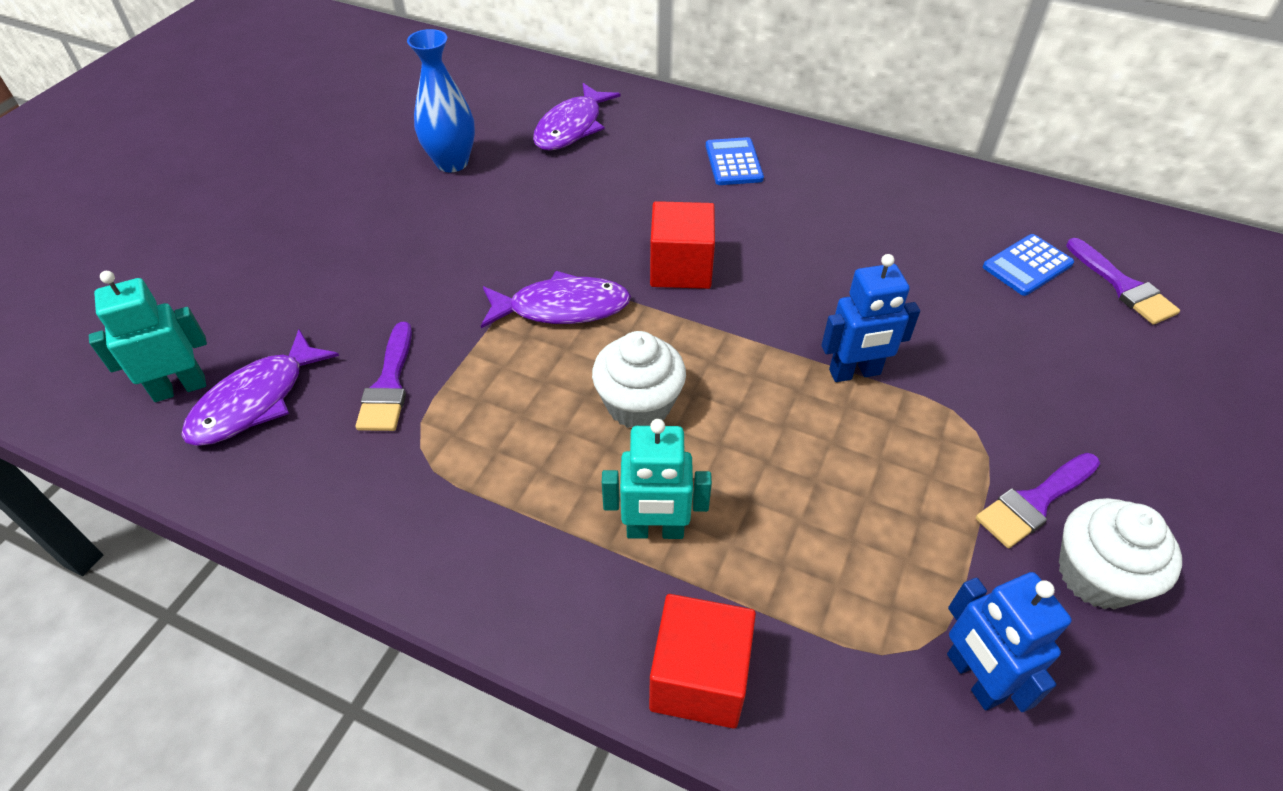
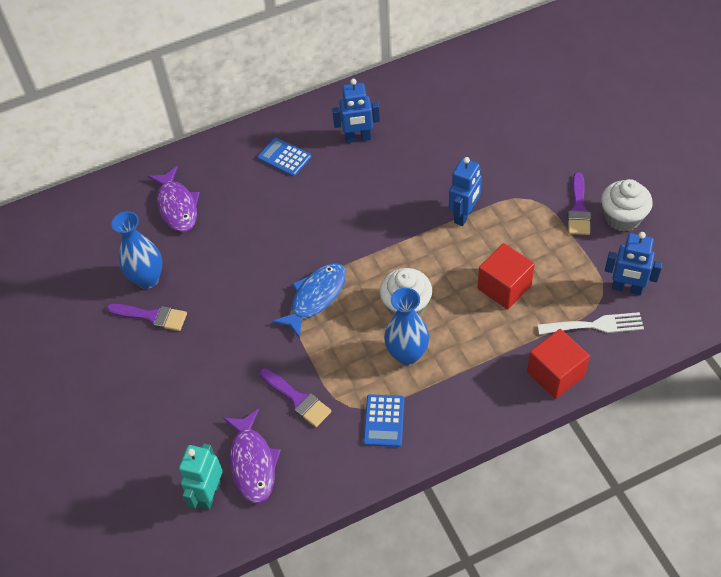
camera: 45 degrees left, 5 degrees up
purple fish [481,271,631,328] -> blue fish [272,263,346,338]
turquoise robot [602,419,712,539] -> none
red cube [650,201,715,289] -> red cube moved to [478,243,535,309]
blue calculator [983,234,1074,296] -> blue calculator moved to [363,394,404,447]
purple brush [1066,238,1180,325] -> purple brush moved to [107,303,187,331]
none -> blue robot [332,79,380,143]
none -> blue vase [384,288,429,365]
none -> white fork [537,312,644,335]

